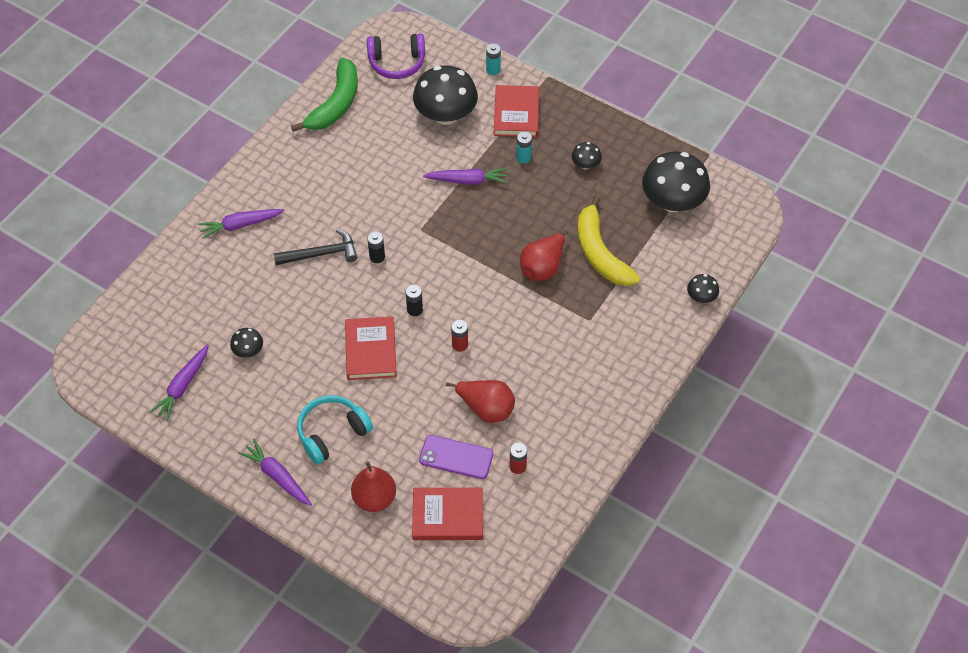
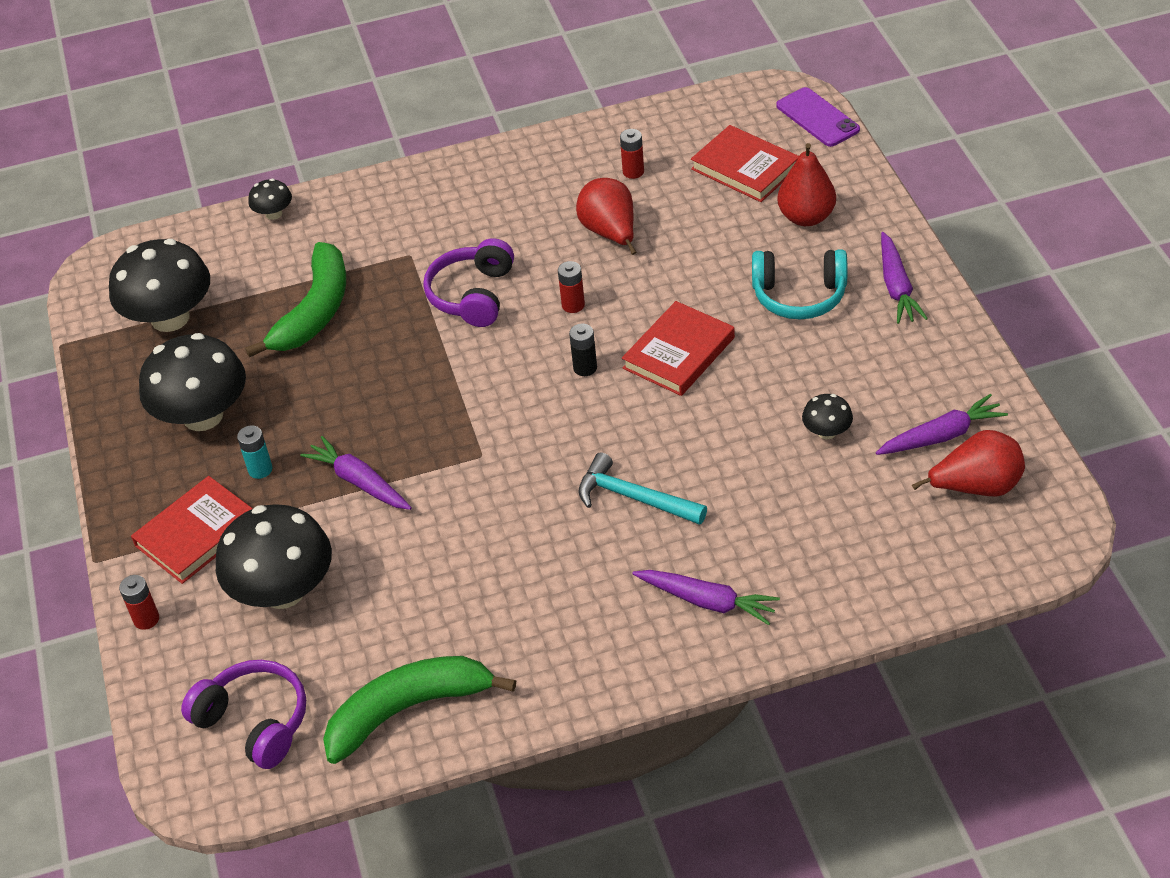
camera: 135 degrees left, 10 degrees down
black hammer [274,229,357,265] -> turquoise hammer [578,452,707,525]
black battery [367,231,385,263] -> none
purple phone [419,435,493,479] -> purple phone moved to [776,87,860,147]
turquoise battery [486,44,501,75] -> red battery [119,575,159,630]
red pear [520,230,569,281] -> red pear moved to [912,430,1025,497]
black mushroom [572,142,602,170] -> black mushroom [139,333,246,431], size x2.19
yellow banana [578,195,640,286] -> green banana [245,242,346,357]
none -> purple headphones [423,238,514,327]

